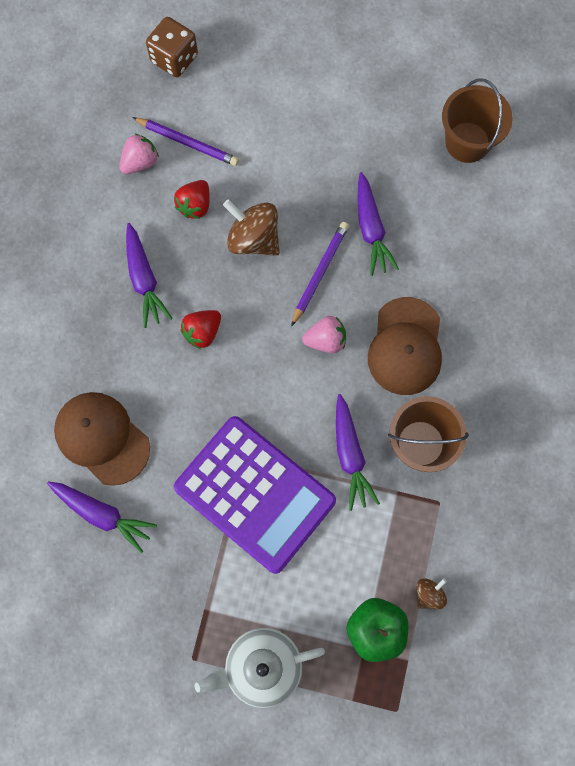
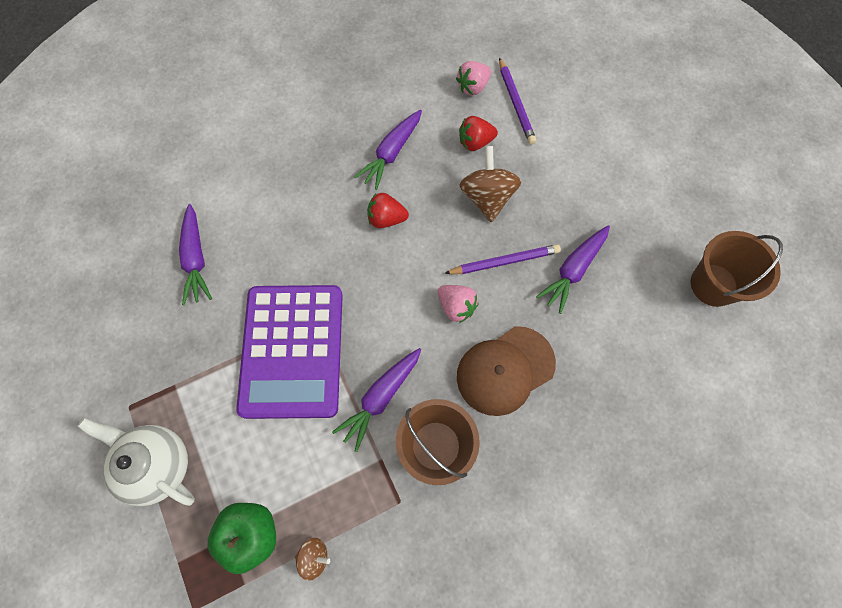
camera: 50 degrees right, 5 degrees down
brown cap [54,392,150,486] -> none
pink strawberry [119,133,159,174] -> pink strawberry turned 135 degrees clockwise [456,61,491,95]
brown dice [146,17,198,77] -> none

